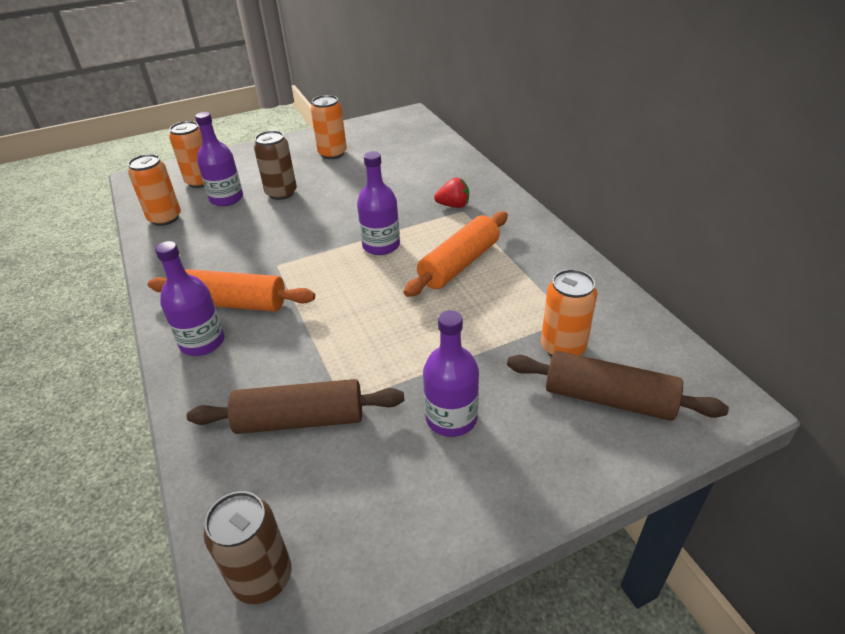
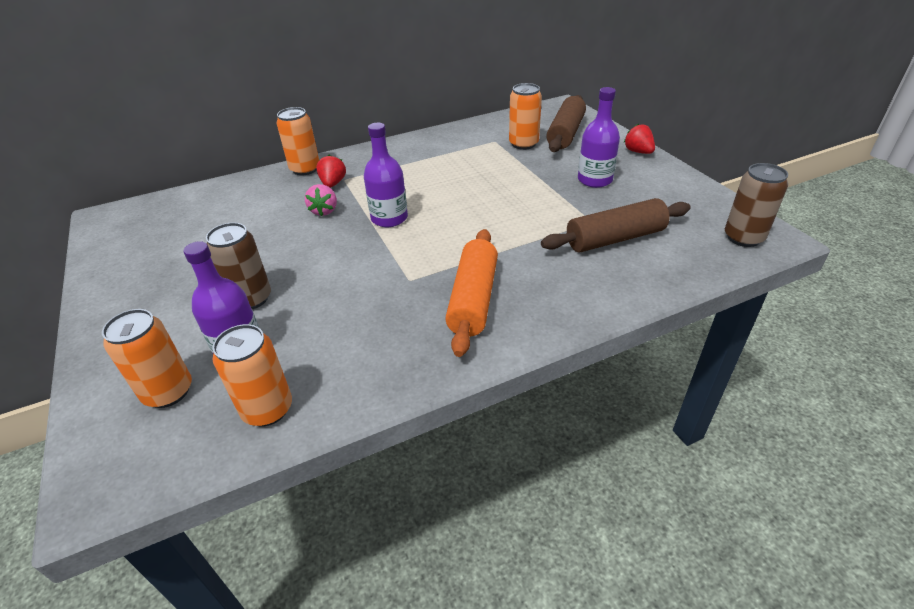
camera: 90 degrees left, 0 degrees up
purple bottle [155,241,225,356] -> none
brown rolling pin [187,379,405,434] -> brown rolling pin turned 75 degrees clockwise [541,198,691,252]
orange can [311,95,347,159] -> orange can moved to [276,107,319,175]
orange rolling pin [404,212,508,297] -> none
none -> pink strawberry [305,184,337,216]
none -> red strawberry [624,124,655,154]

